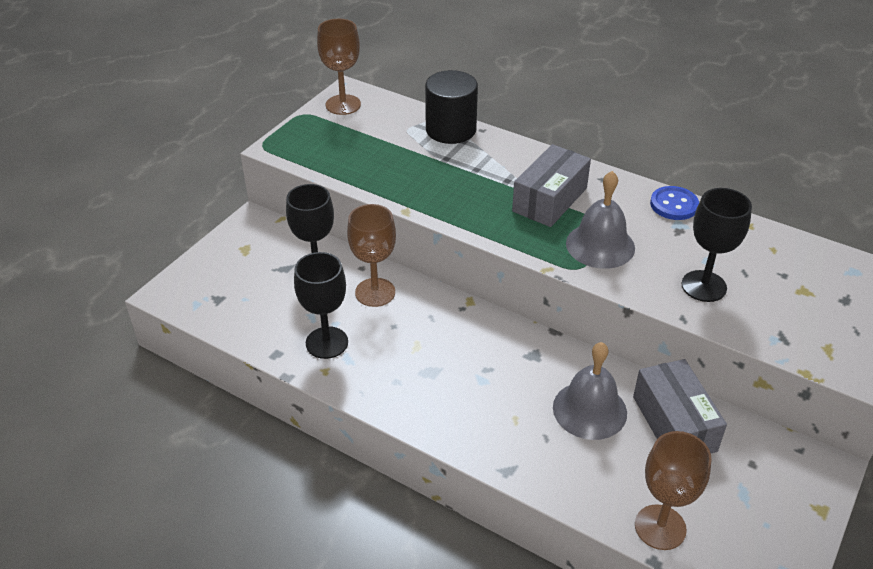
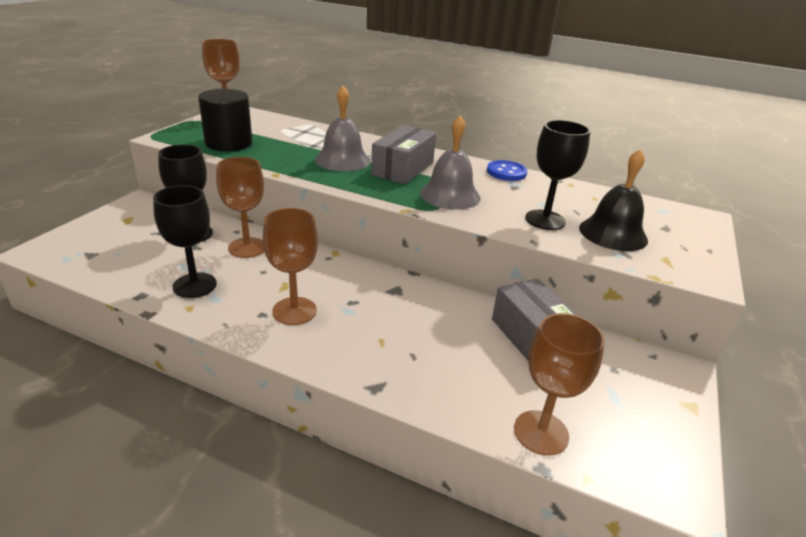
camera: 10 degrees left, 10 degrees down
black cylinder [425,70,478,144] -> black cylinder moved to [198,89,252,151]
grey bell [553,342,627,440] -> grey bell moved to [315,85,370,171]
none -> brown goblet [263,208,318,325]
none -> black bell [579,149,648,251]

